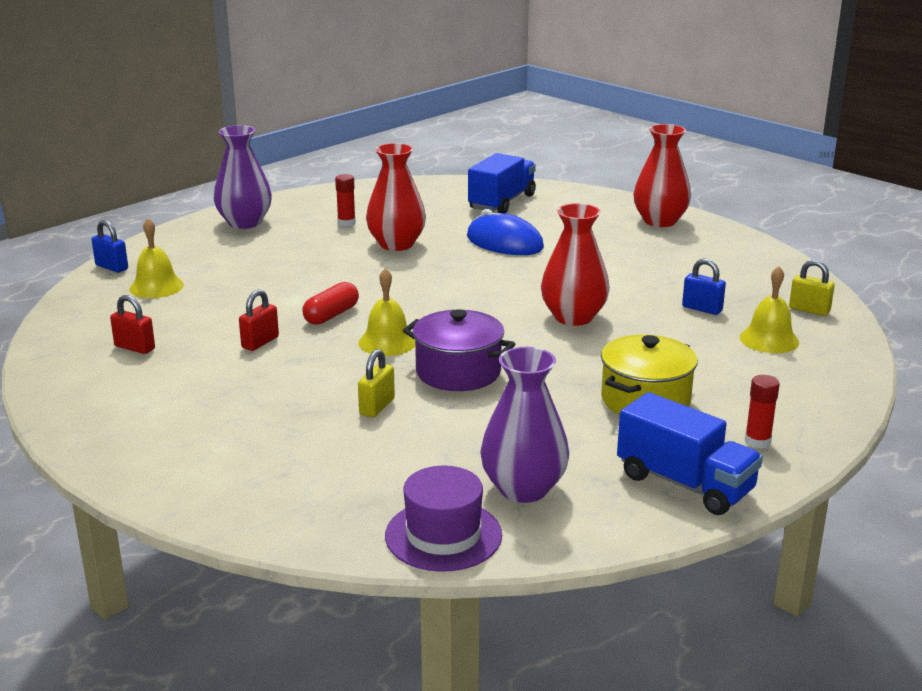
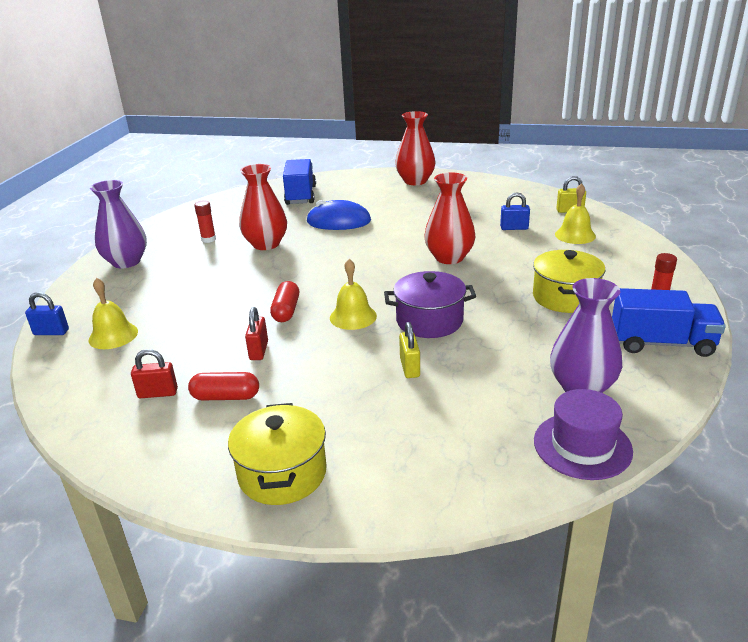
camera: 30 degrees left, 5 degrees up
none -> red capsule [188,372,259,400]
none -> yellow pot [228,403,327,505]

